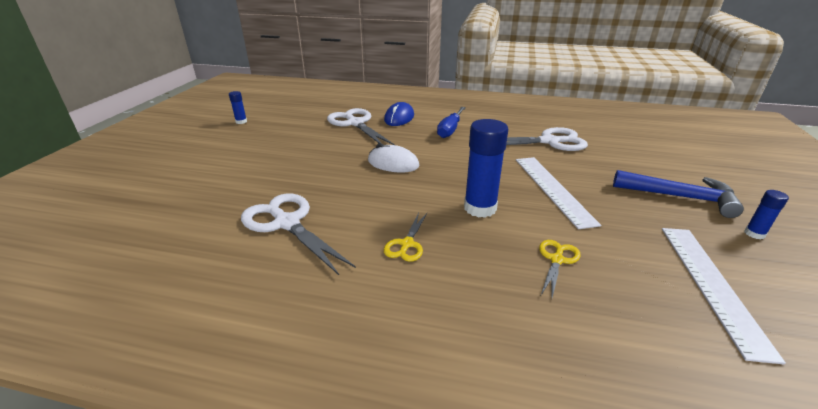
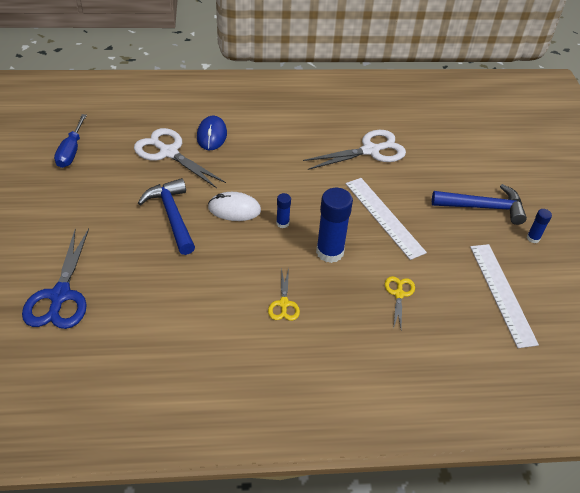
camera: 20 degrees left, 15 degrees up
blue glue stick [229,91,247,124] -> blue glue stick moved to [276,193,291,228]
white scissors [241,193,356,275] -> none
blue screwdriver [437,107,466,138] -> blue screwdriver moved to [54,114,87,168]
none -> blue scissors [22,228,89,329]
none -> blue hammer [138,178,195,255]

